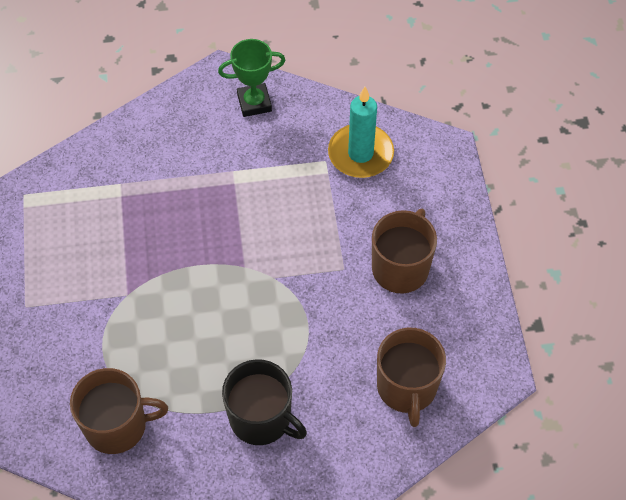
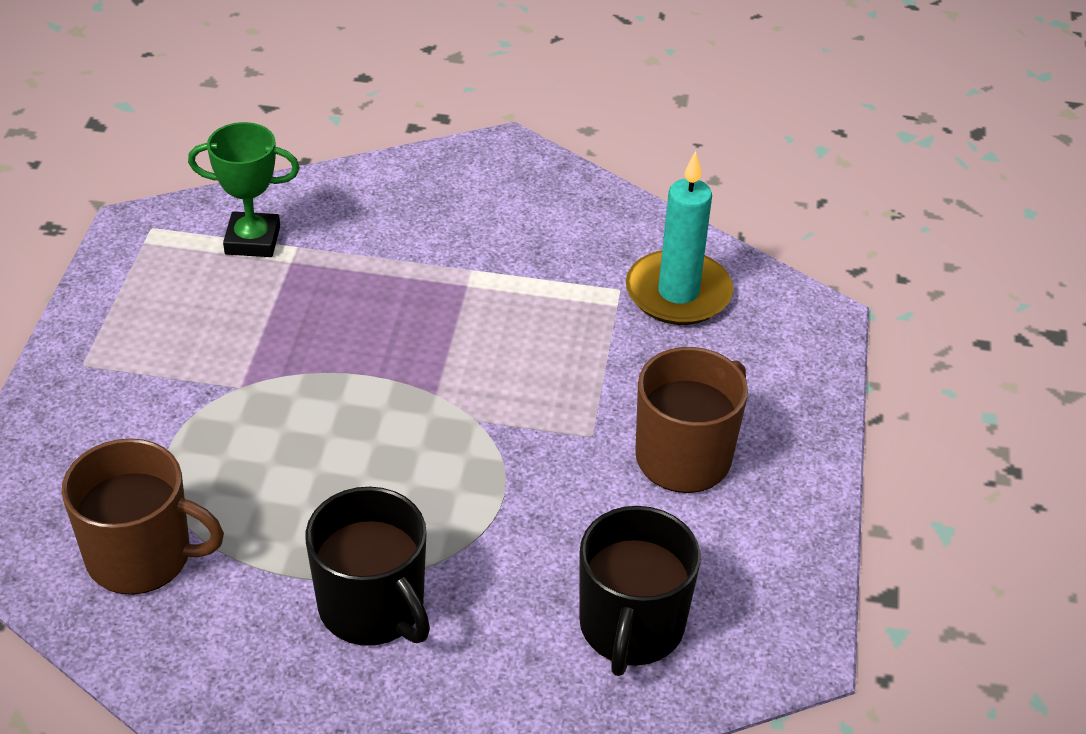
camera: 15 degrees right, 15 degrees down
green trophy [218,39,285,117] -> green trophy moved to [188,122,300,257]
brown mug [377,328,446,427] -> black mug [579,506,701,676]

